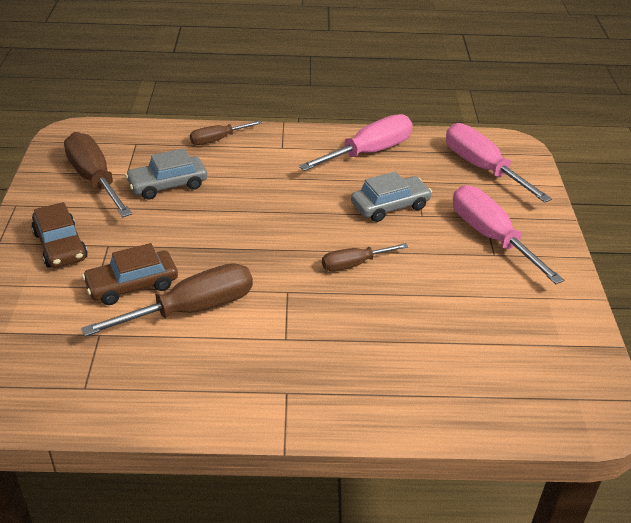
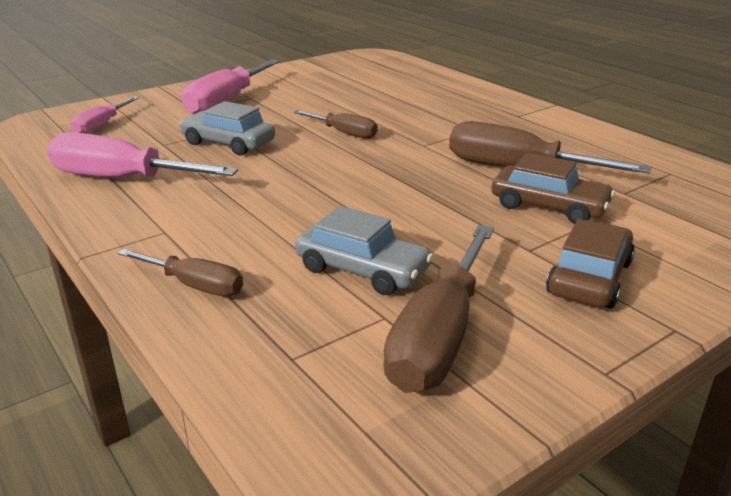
camera: 125 degrees left, 10 degrees down
pink screwdriver [446,123,552,203] -> pink screwdriver [71,97,139,134], size x0.57

